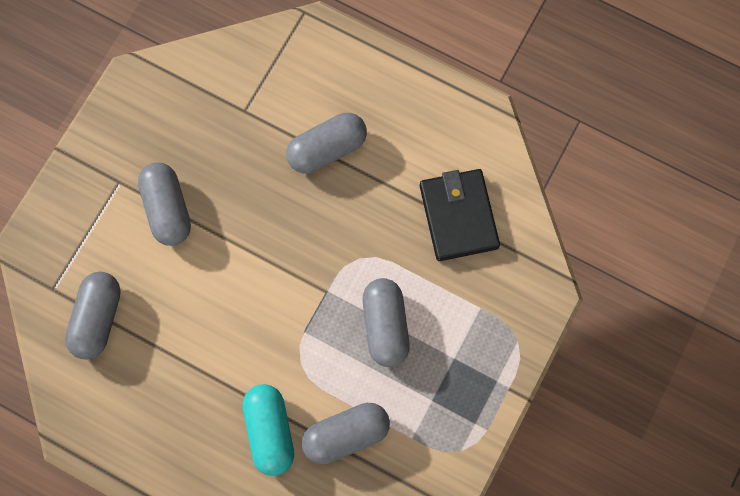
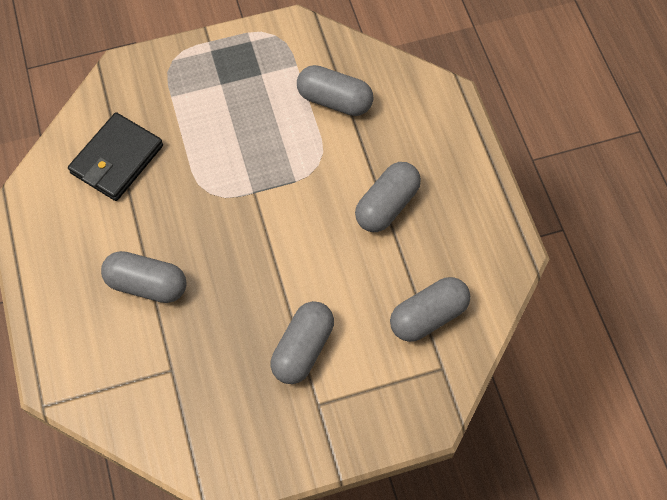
camera: 135 degrees left, 10 degrees down
turquoise capsule [243,384,294,476] -> none
grey capsule [363,278,410,367] -> grey capsule moved to [355,162,421,232]

